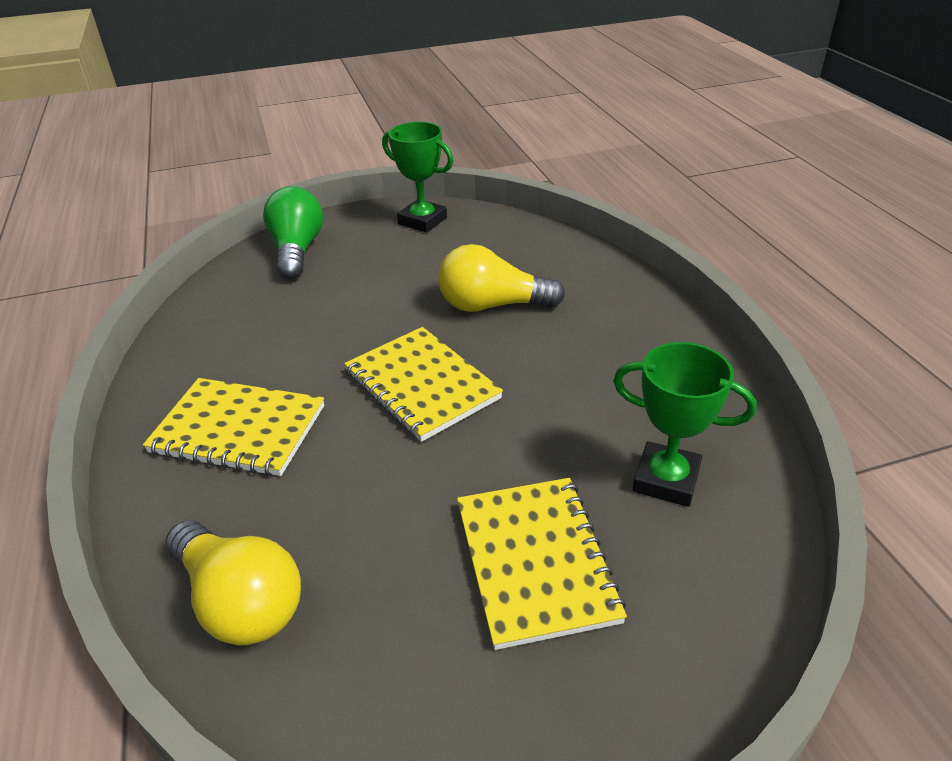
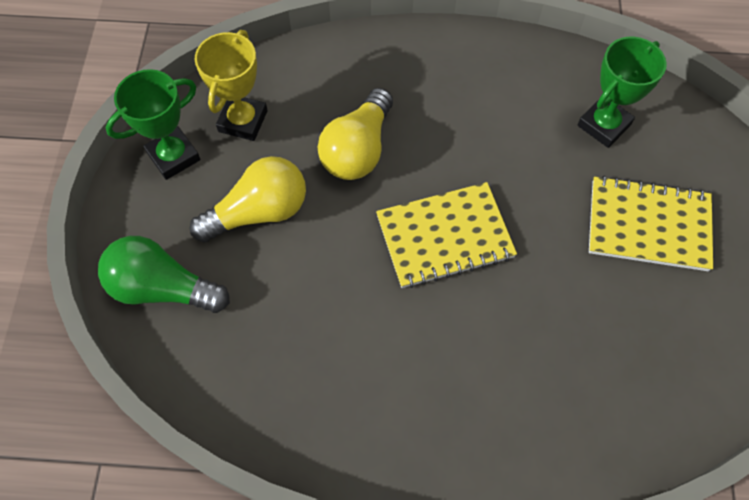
camera: 70 degrees left, 25 degrees up
yellow notebook [143,378,324,476] -> none
yellow light bulb [166,520,301,645] -> yellow light bulb moved to [190,156,306,243]
none -> yellow trophy [195,30,268,141]

